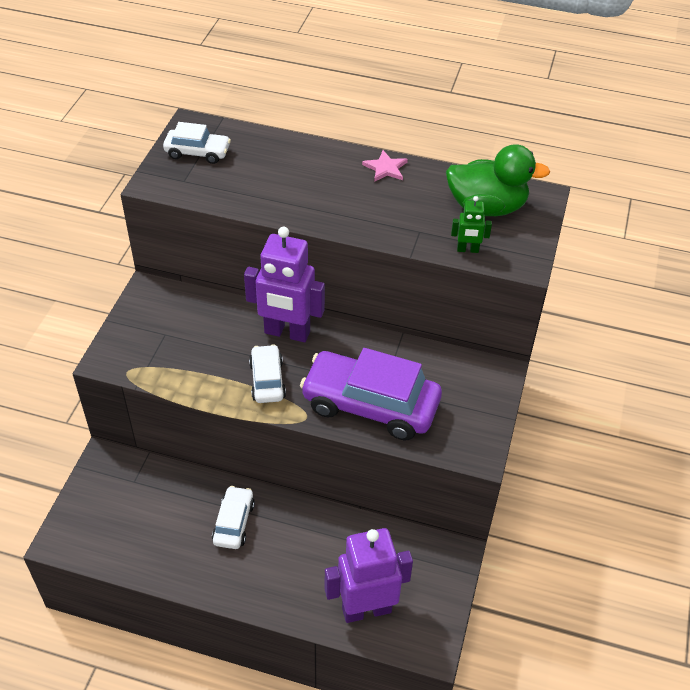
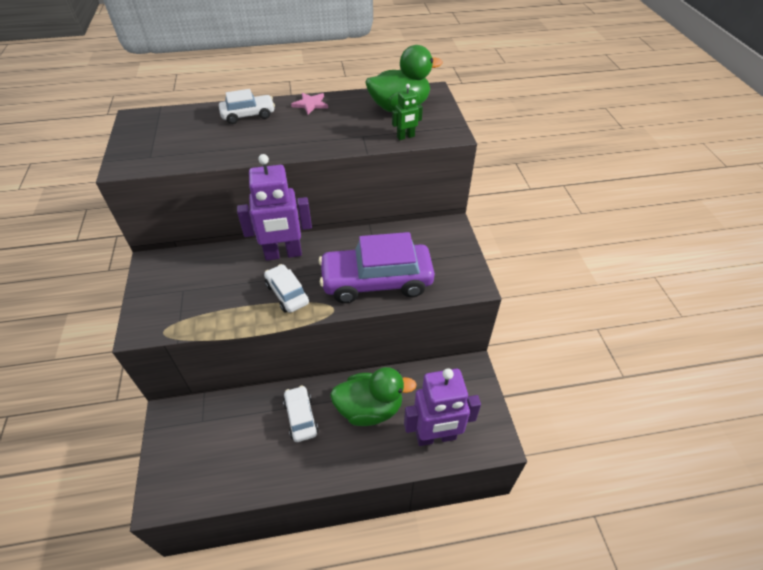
camera: 25 degrees left, 0 degrees up
white car [163,122,231,164] -> white car moved to [219,89,275,124]
purple robot [325,528,413,623] -> purple robot turned 150 degrees counterclockwise [404,368,481,446]
none -> green duck [330,367,417,426]

